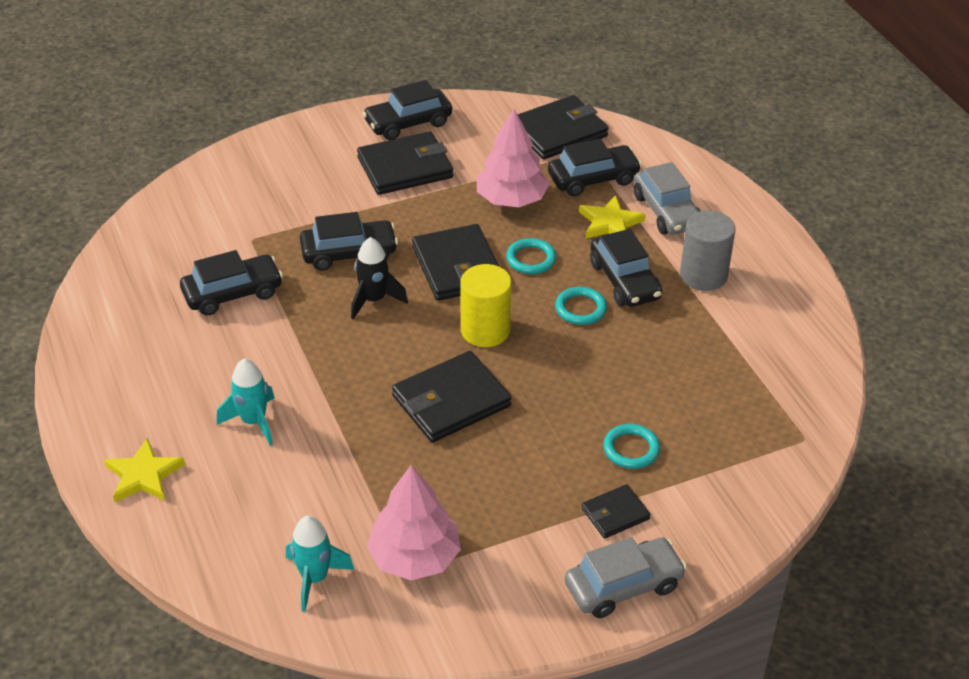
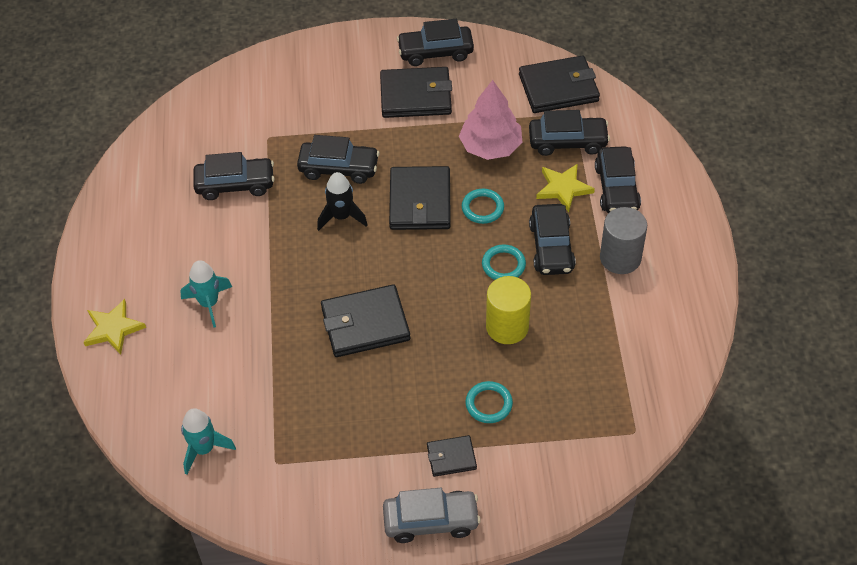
camera: 20 degrees right, 10 degrees up
pink tree [367,465,461,581] -> none
yellow cylinder [460,264,512,347] -> yellow cylinder moved to [486,276,531,344]
grey car [634,162,700,235] -> black car [595,146,641,213]

